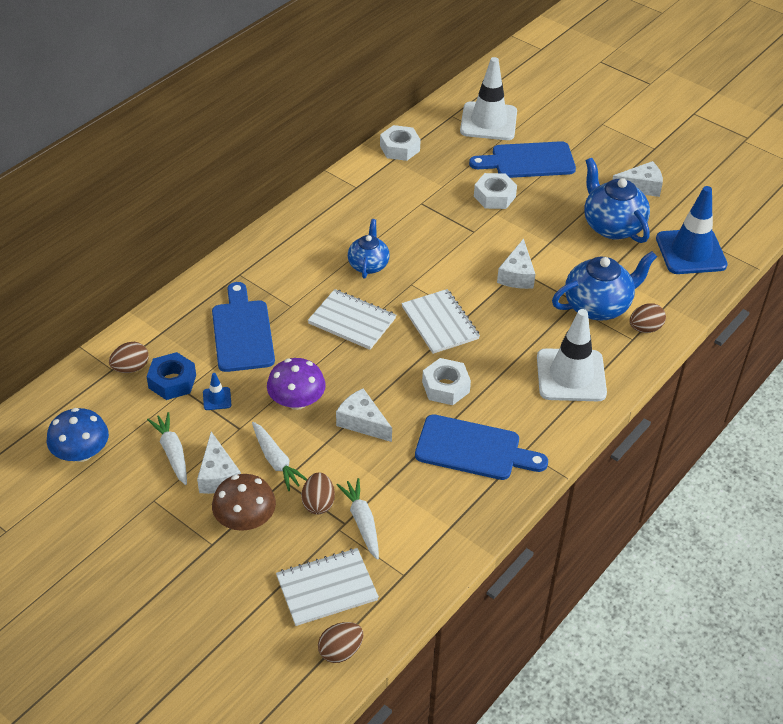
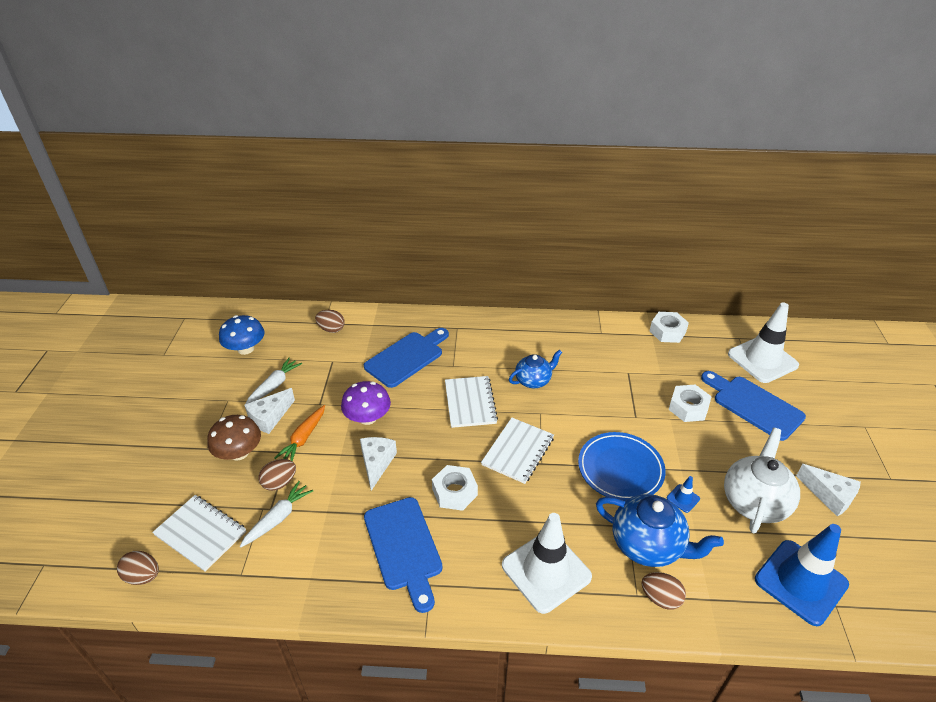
camera: 55 degrees right, 5 degrees down
blue nut [146,352,196,400] -> none
blue traffic cone [203,373,231,410] -> blue traffic cone moved to [667,476,700,513]
white carrot [252,422,307,491] -> orange carrot [274,405,325,461]
white cheese [497,238,535,289] -> blue plate [578,432,666,501]
blue teapot [584,158,650,243] -> white teapot [724,428,800,533]

